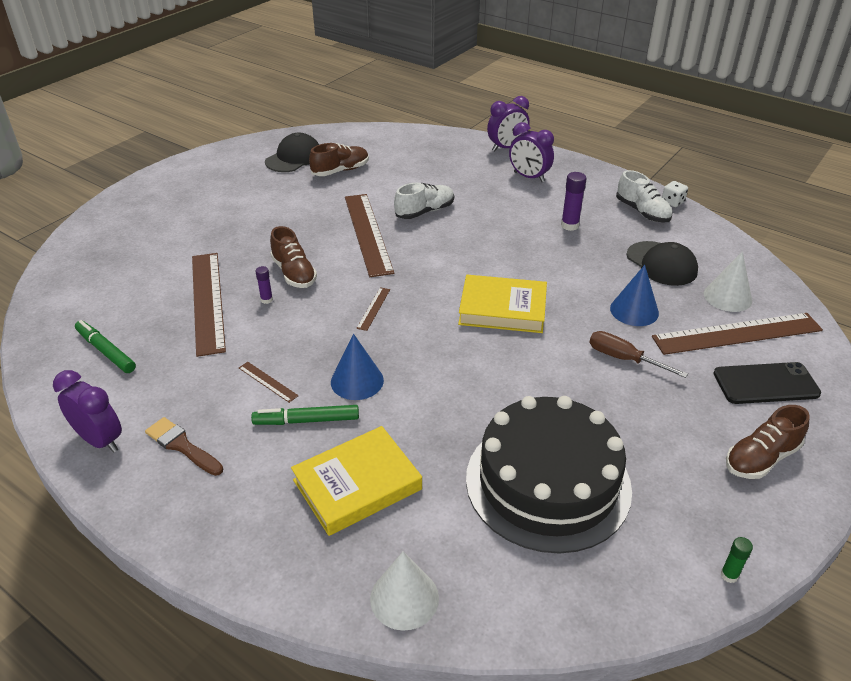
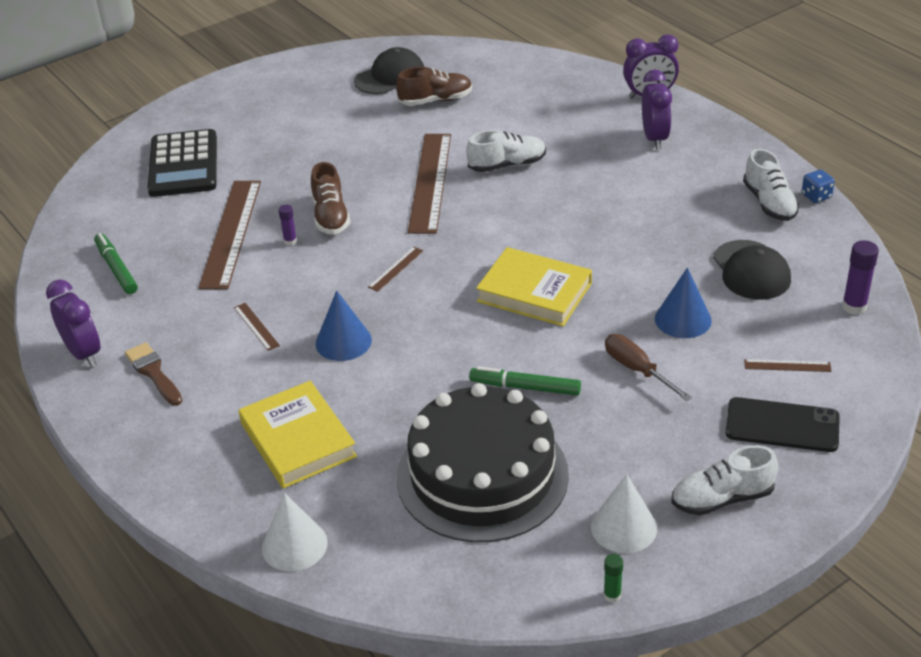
camera: 20 degrees right, 0 degrees up
green marker [251,405,359,425] -> green marker moved to [469,366,581,396]
yellow book [291,426,422,536] -> yellow book turned 75 degrees clockwise [239,381,357,489]
purple clock [509,122,554,182] -> purple clock turned 150 degrees counterclockwise [642,70,672,149]
purple glue stick [561,172,587,231] -> purple glue stick moved to [842,240,879,315]
brown ruler [652,313,823,355] -> brown ruler [744,359,832,372], size x0.41
white dice [662,181,688,207] -> blue dice [802,170,835,203]
white cone [704,251,752,312] -> white cone moved to [591,474,657,553]
brown shoe [726,405,810,479] -> white shoe [671,445,778,516]
none -> black calculator [147,129,217,197]

